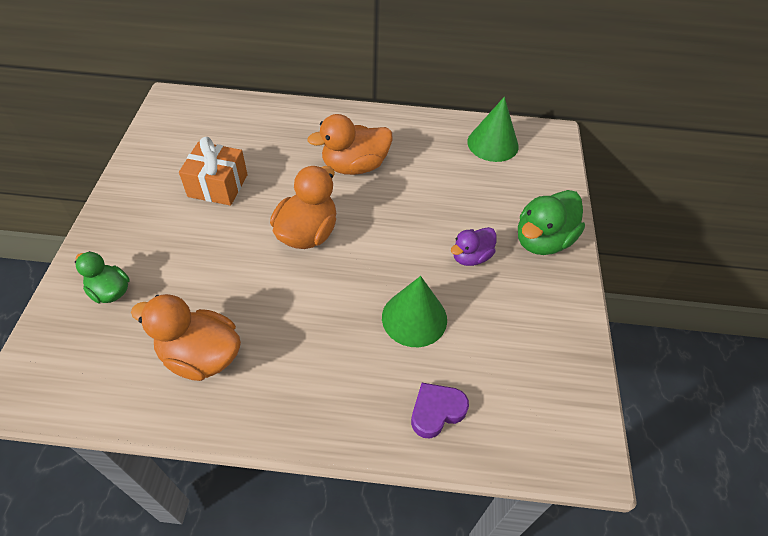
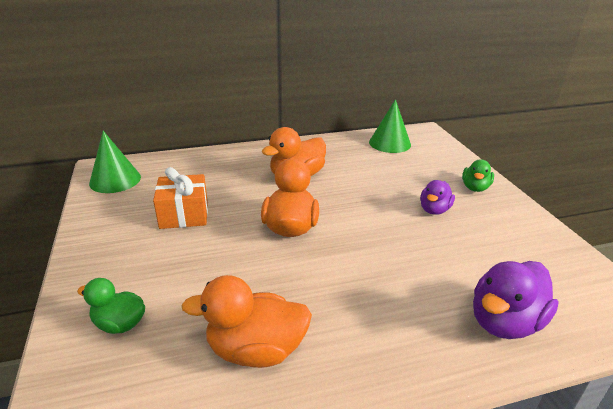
camera: 20 degrees left, 20 degrees down
green cone [382,276,447,347] -> green cone moved to [89,131,141,193]
purple heart [411,383,469,438] -> purple duck [473,261,559,339]
green duck [518,190,585,255] -> green duck [462,159,494,192], size x0.61

